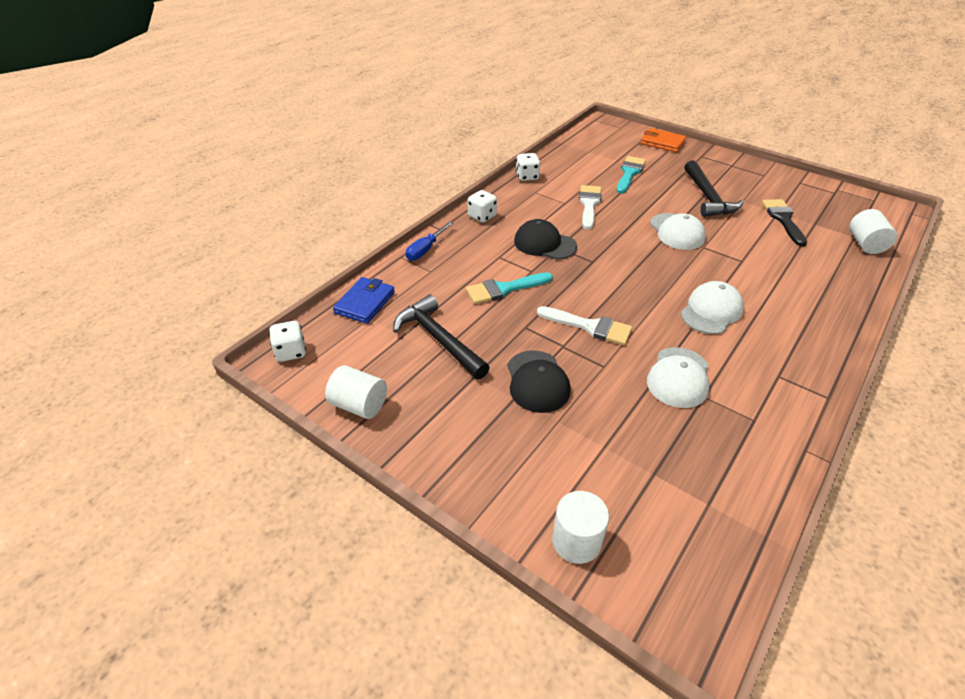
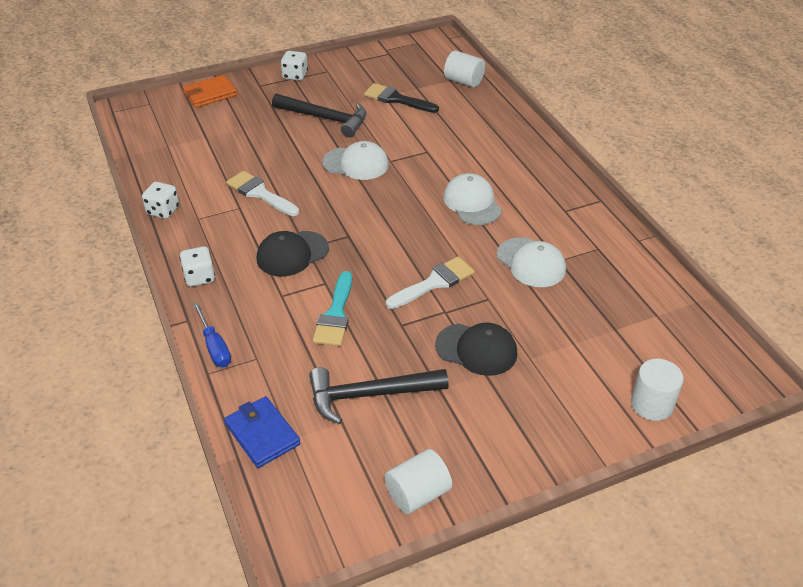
camera: 60 degrees left, 0 degrees up
white dice [269,321,306,362] -> white dice moved to [280,51,308,81]
turquoise brush [617,156,646,194] -> none

